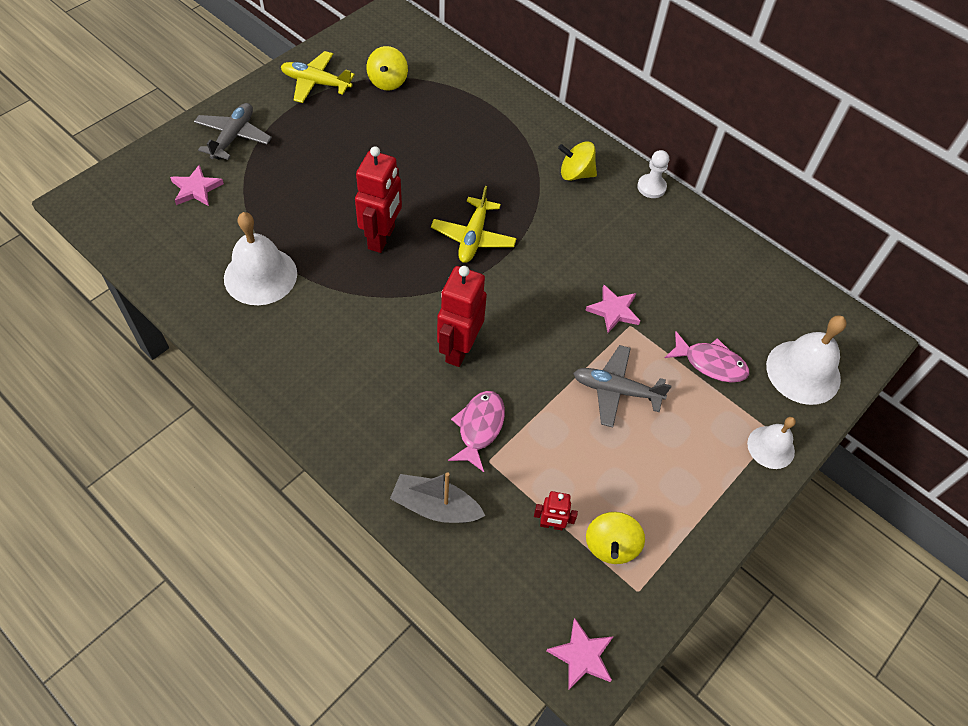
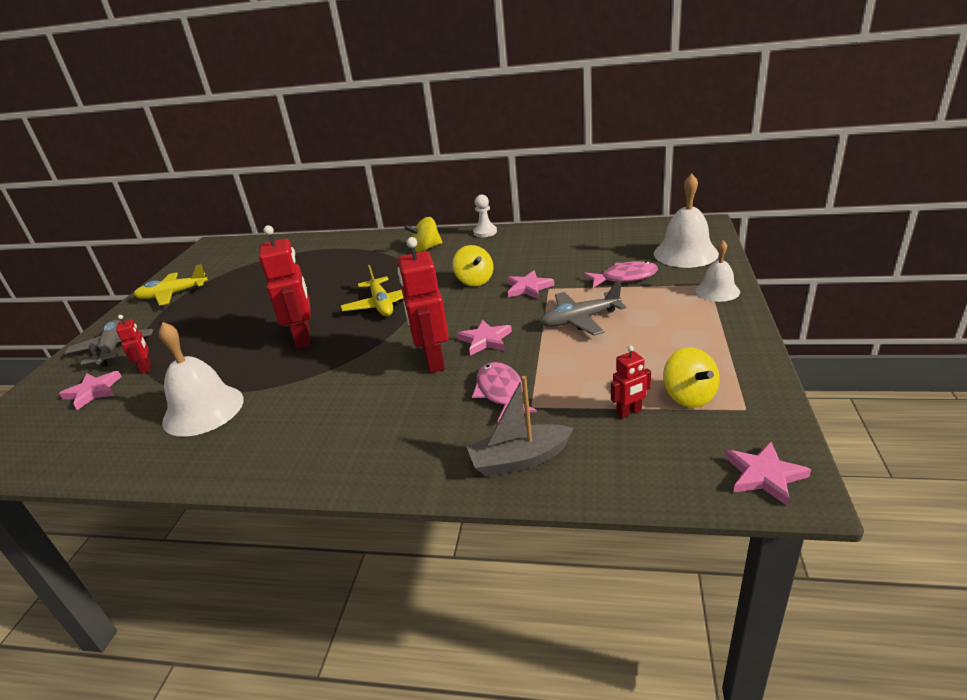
camera: 25 degrees left, 25 degrees down
yellow spinning top [366,46,408,90] -> yellow spinning top moved to [452,245,493,286]
none -> red robot [116,315,151,374]
none -> pink star [457,319,512,356]

